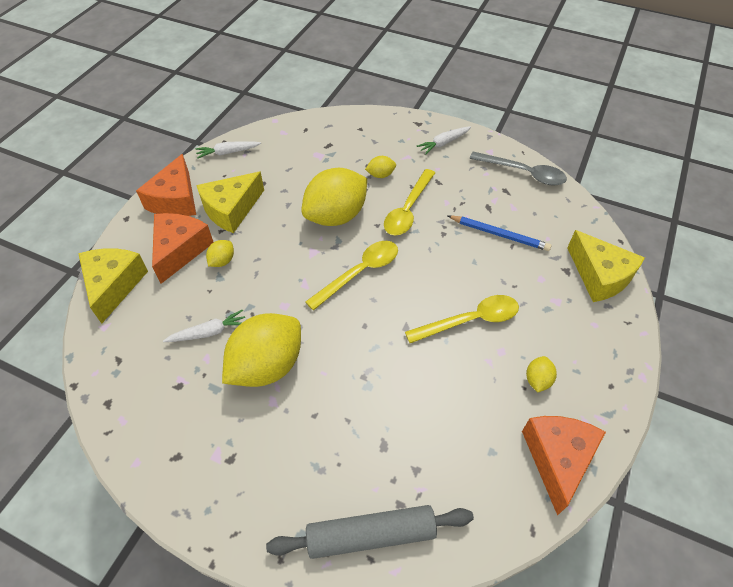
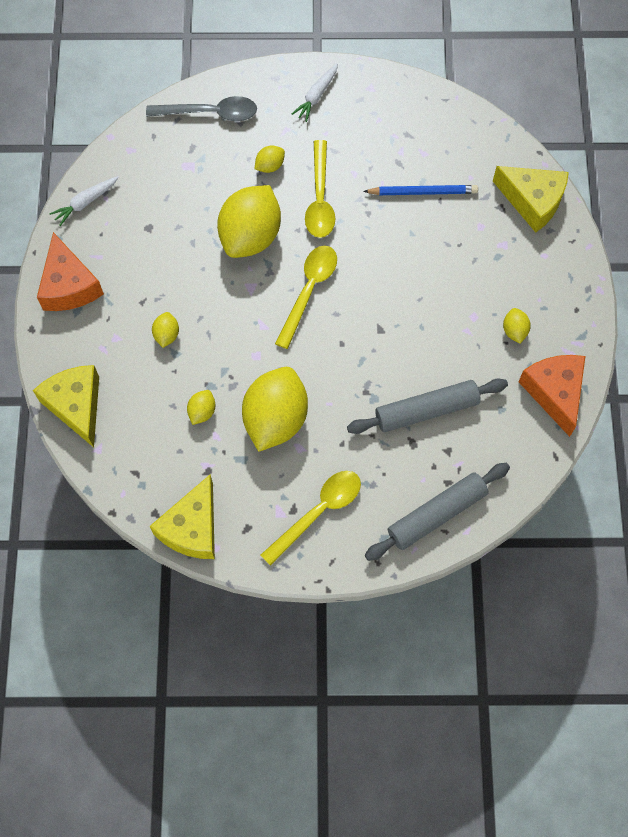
camera: 25 degrees left, 15 degrees up
orange cheese [152,213,213,284] -> none
white carrot [163,309,245,342] -> yellow lemon [187,390,215,425]
yellow cheese [196,172,264,233] -> yellow cheese moved to [150,475,215,559]
yellow spoon [405,295,519,343] -> yellow spoon moved to [260,471,361,566]
grey spoon [470,152,567,186] -> grey spoon moved to [146,96,257,121]
none -> grey rolling pin [347,378,508,434]

